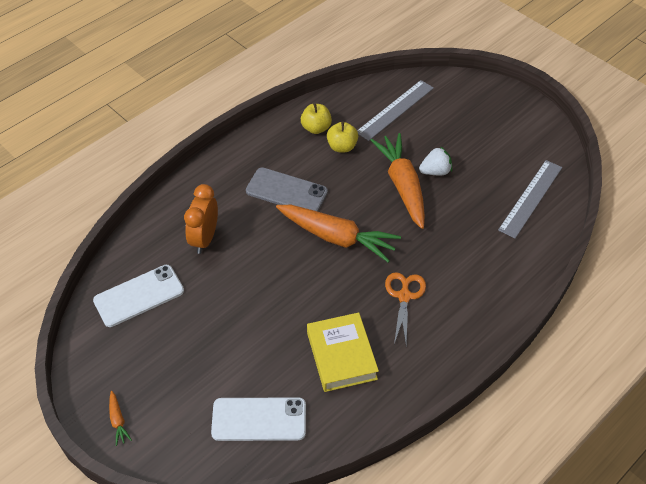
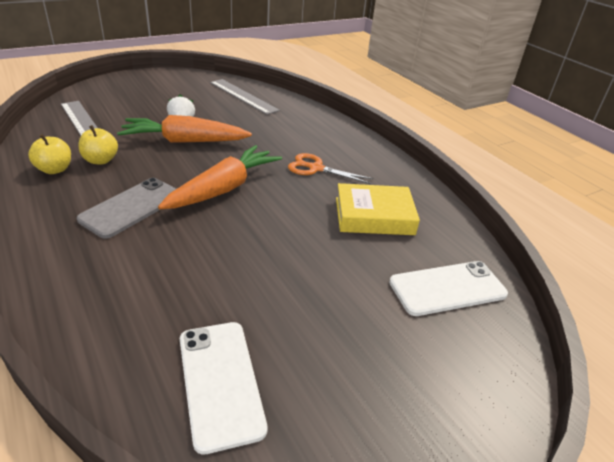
camera: 80 degrees left, 15 degrees down
orange carrot [109,391,132,446] -> none
orange clock [184,184,218,254] -> none
white phone [211,397,306,441] -> white phone turned 60 degrees clockwise [389,261,508,316]

